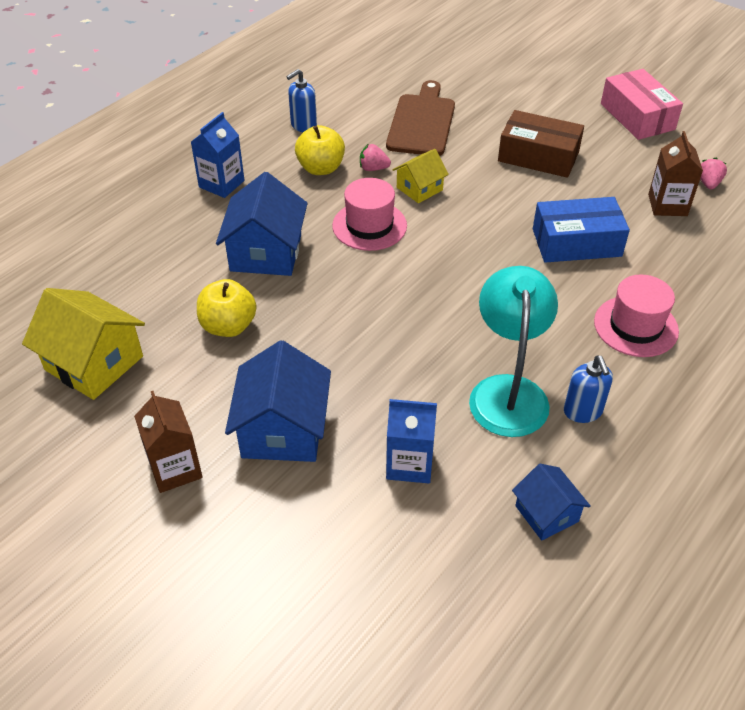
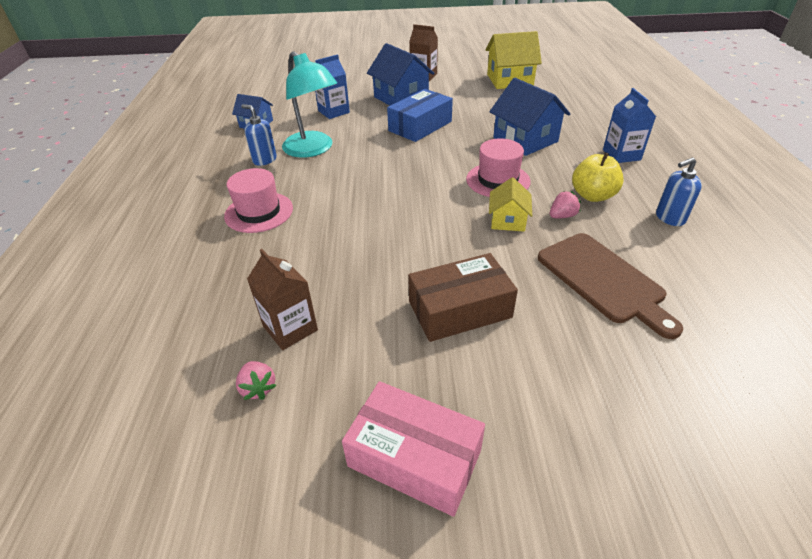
camera: 140 degrees right, 5 degrees down
yellow apple [197,279,256,337] -> none
blue soap dispenser [286,69,317,132] -> blue soap dispenser turned 120 degrees counterclockwise [656,157,702,226]
blue box [533,197,630,263] -> blue box moved to [387,89,453,142]

